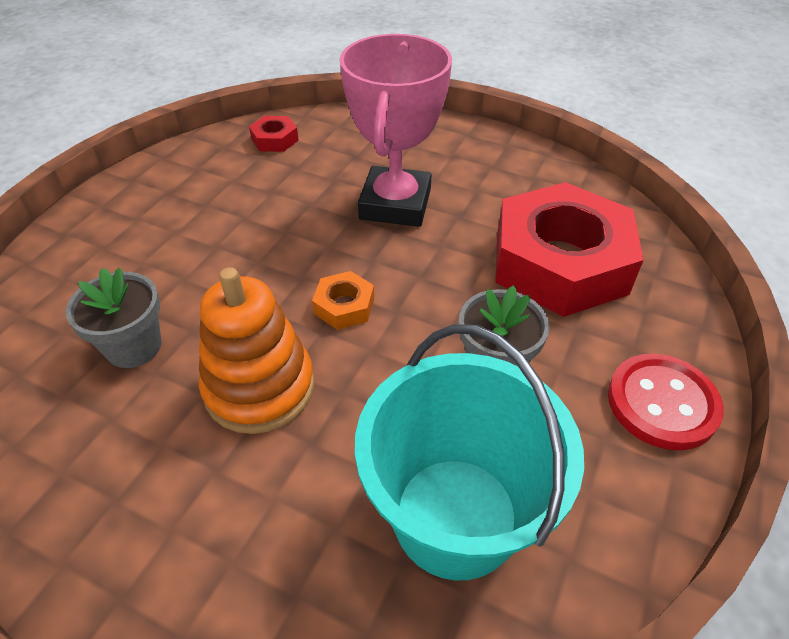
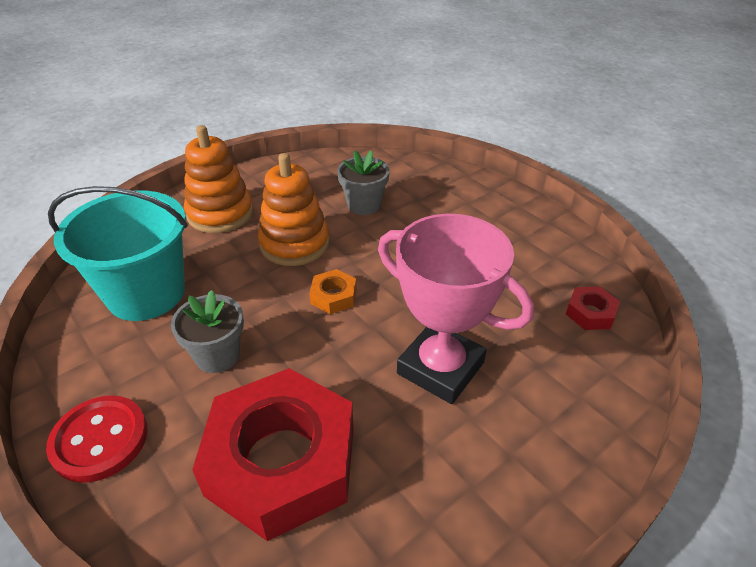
camera: 115 degrees right, 5 degrees down
none -> orange stacking toy [184,125,253,233]

